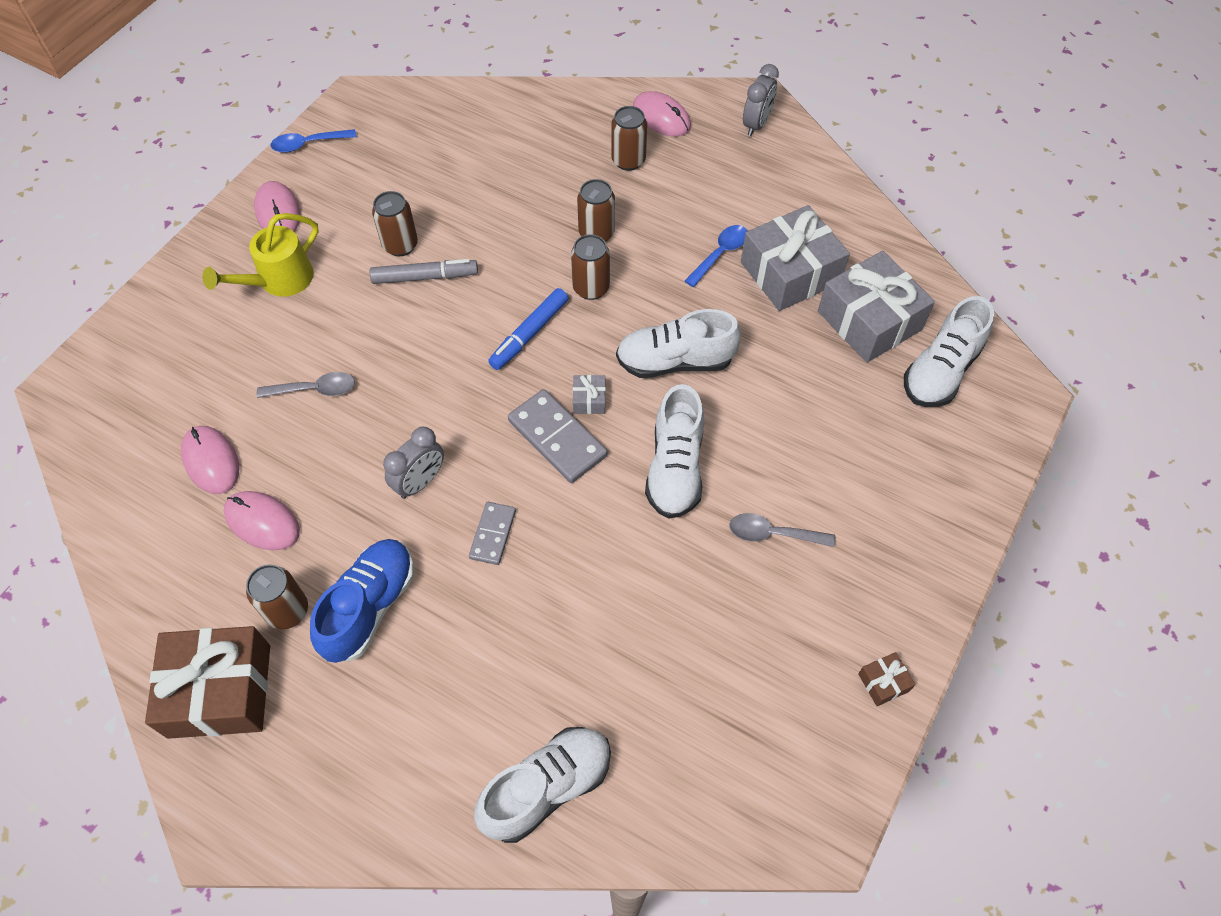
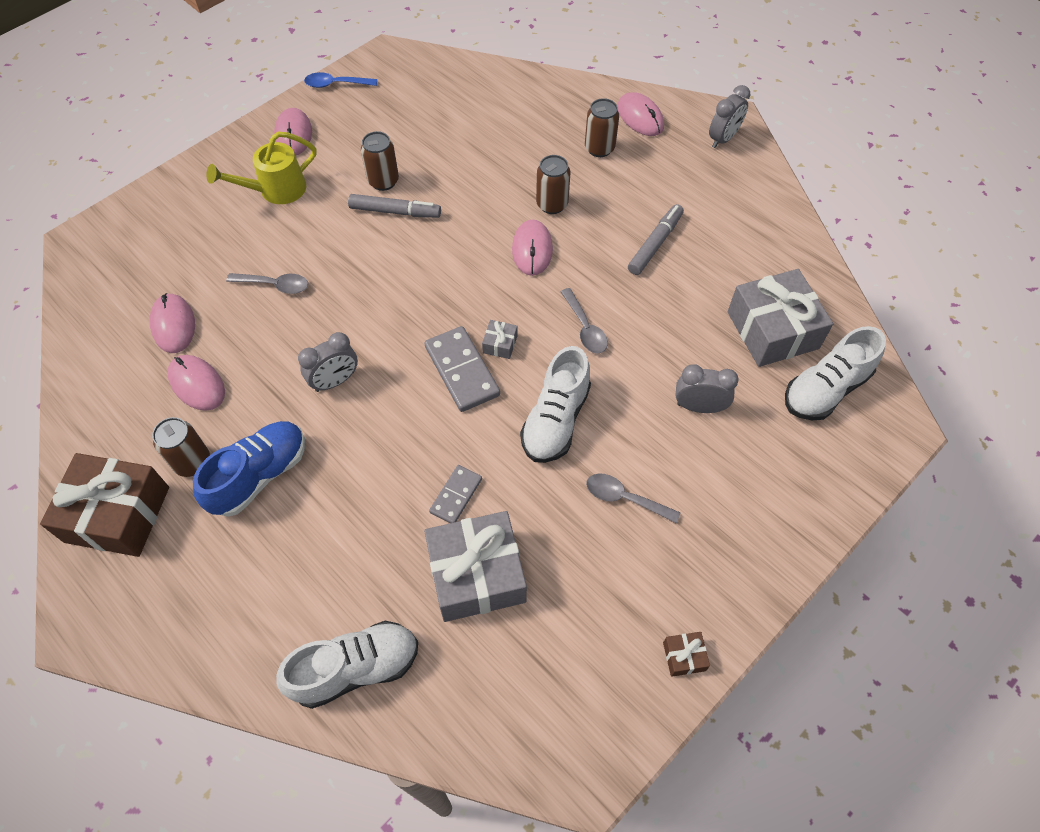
camera: 15 degrees right, 0 degrees up
grey domino [469,502,516,565] -> grey domino moved to [429,465,482,523]
blue marker [488,288,568,370] -> none
brown can [571,234,610,300] -> pink mouse [512,219,553,276]
white shoe [616,309,741,378] -> grey spoon [561,288,608,354]
blue spoon [685,225,747,287] -> grey marker [628,204,684,275]
grey gift [741,205,850,311] -> grey gift moved to [424,511,527,622]
none -> grey clock [675,364,739,413]

